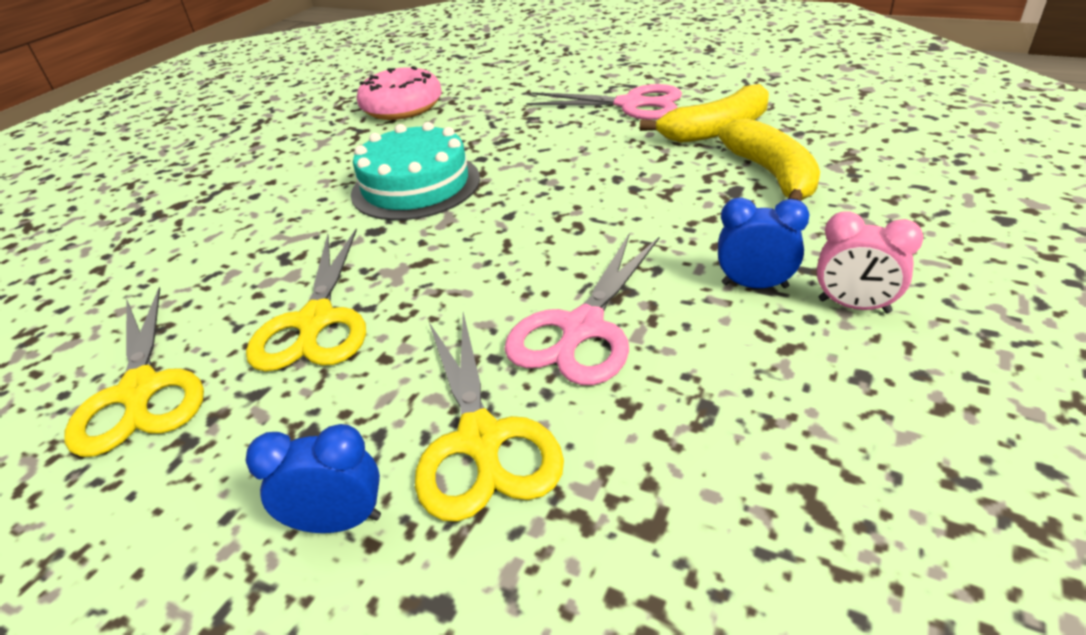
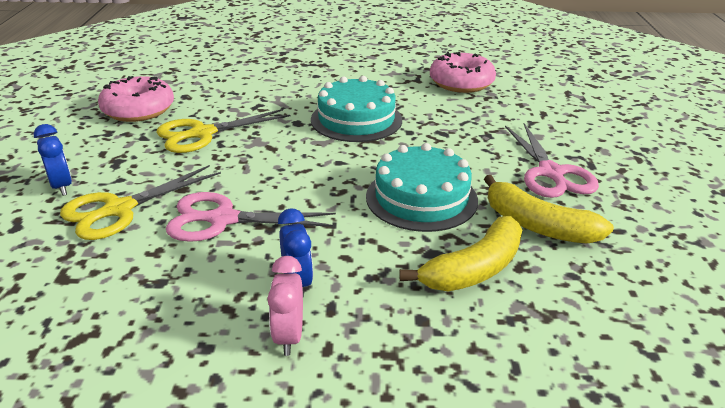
camera: 60 degrees right, 5 degrees down
yellow scissors [64,287,204,457] -> pink donut [98,76,174,122]
none -> turquoise cake [366,143,478,232]

